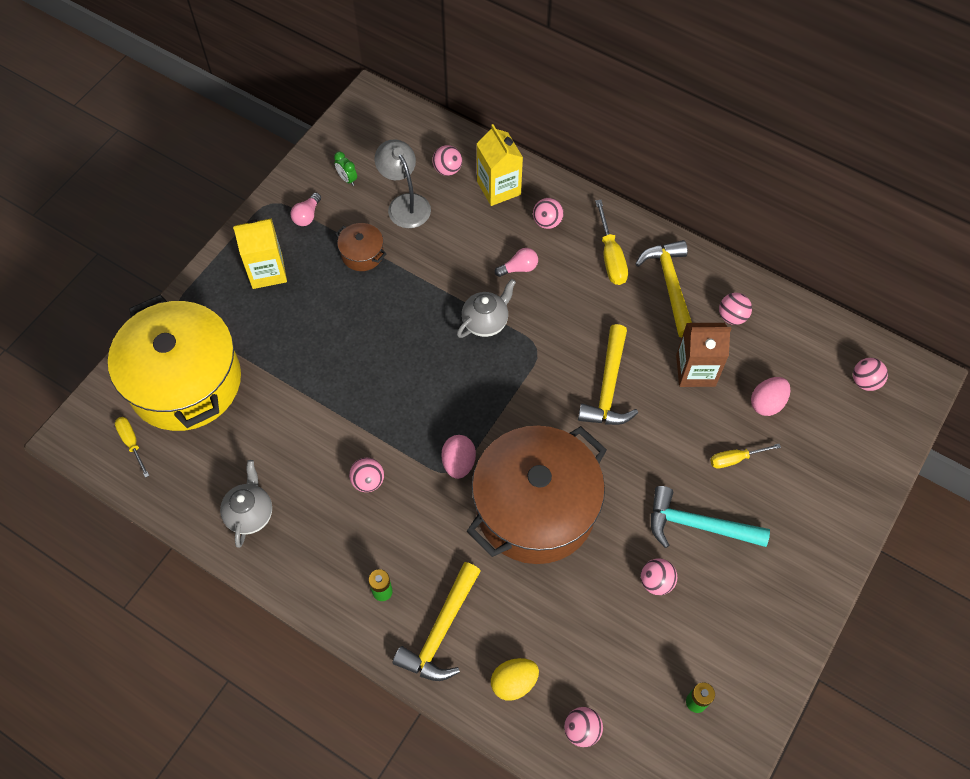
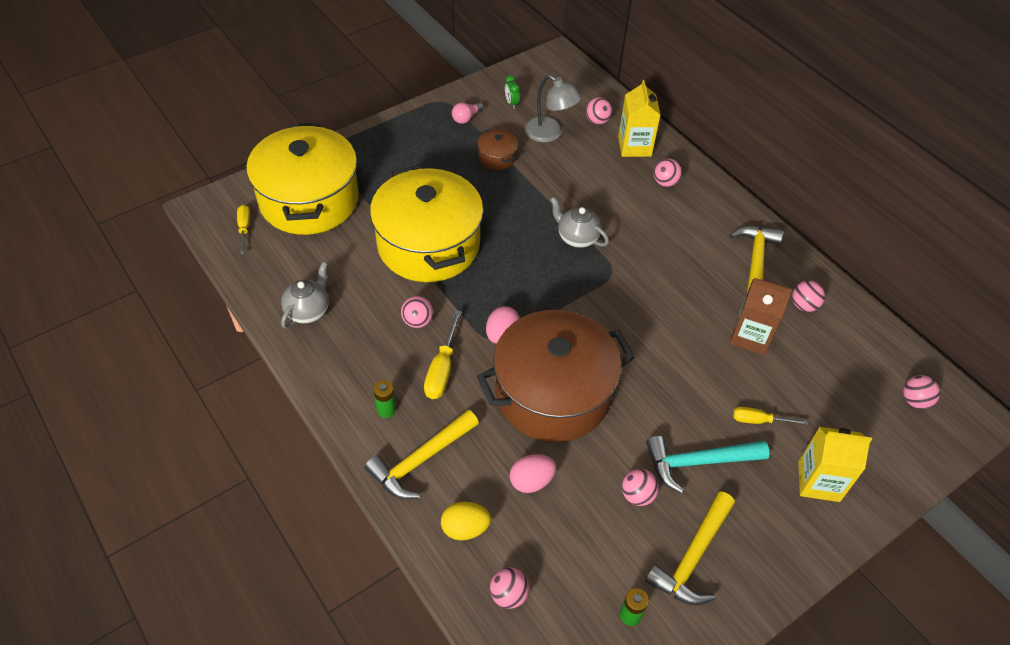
camera: 20 degrees right, 10 degrees down
yellow carton [233,218,287,289] -> yellow carton moved to [798,427,872,502]
grey lamp [374,139,431,228] -> grey lamp turned 135 degrees clockwise [525,75,582,142]
grey teapot [457,279,516,338] -> grey teapot turned 120 degrees counterclockwise [550,196,609,248]
pink light bulb [495,248,538,277] -> none
yellow hammer [578,324,638,425] -> yellow hammer moved to [645,491,735,605]
yellow screwdriver [595,200,628,285] -> yellow screwdriver moved to [424,310,462,399]
turquoise hammer [651,486,770,548] -> turquoise hammer turned 45 degrees counterclockwise [646,436,769,493]
pink egg [751,377,790,416] -> pink egg moved to [510,454,556,493]
none -> yellow pot [370,165,484,282]

